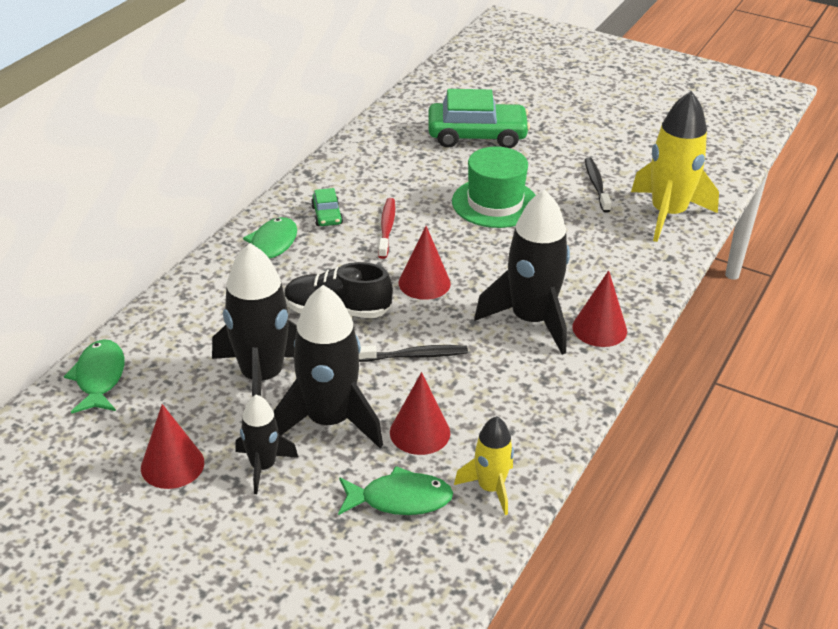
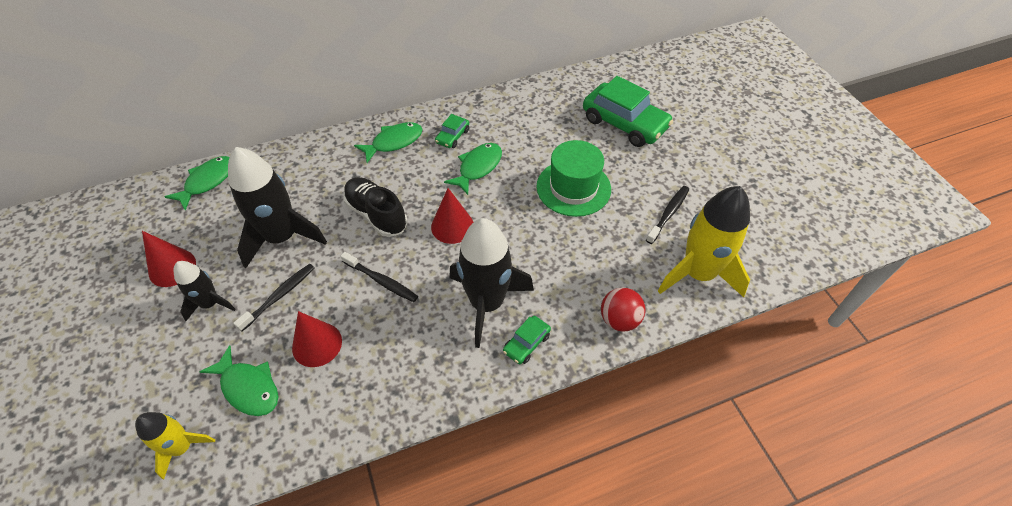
camera: 40 degrees right, 15 degrees up
black rocket [273,285,383,448] -> black toothbrush [233,264,314,332]
red toothbrush [378,198,395,259] -> green fish [444,143,502,195]
yellow rocket [454,416,514,515] -> yellow rocket moved to [135,412,215,479]
red cone [572,270,627,347] -> green car [503,316,551,364]
none -> red ball [601,287,646,332]

